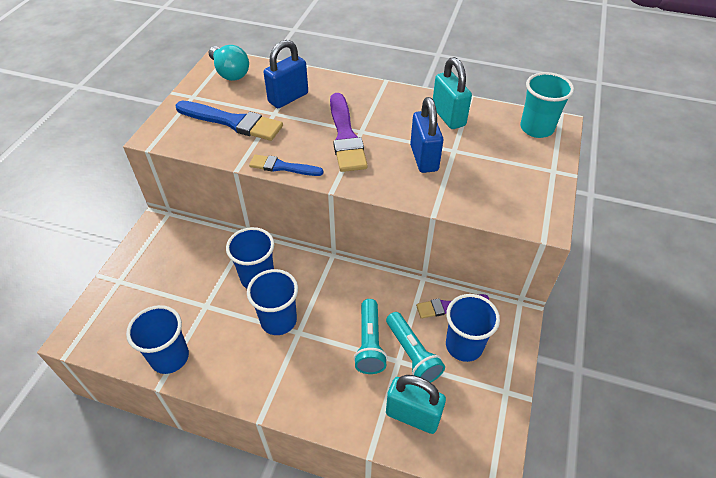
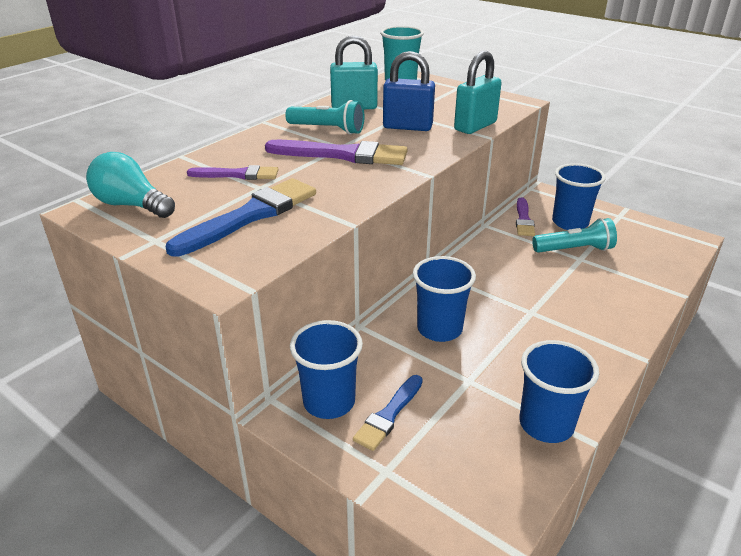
camera: 70 degrees left, 15 degrees down
turquoise light bulb [209,45,249,81] -> turquoise light bulb turned 135 degrees counterclockwise [86,152,175,218]
blue cup [247,269,298,335] -> blue cup moved to [290,320,363,419]
blue brush [249,154,324,176] -> blue brush moved to [353,375,423,451]
blue padlock [264,40,308,108] -> purple brush [187,165,278,180]
turquoise flashlight [354,299,387,374] -> turquoise flashlight moved to [285,100,364,134]
turquoise padlock [386,375,446,434] -> turquoise padlock moved to [454,51,502,134]

